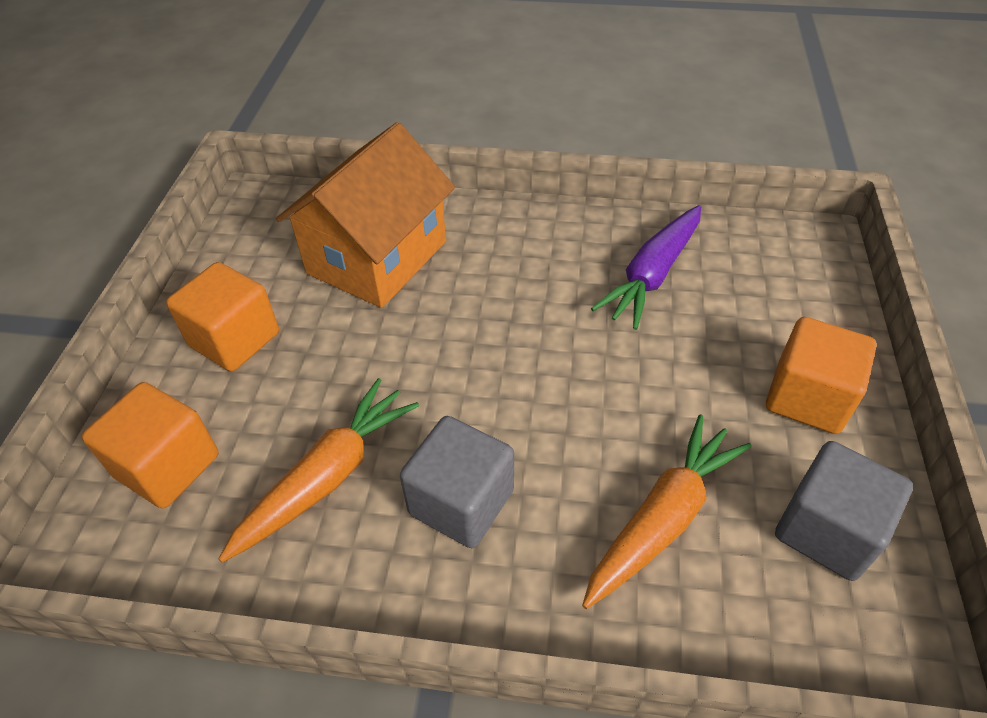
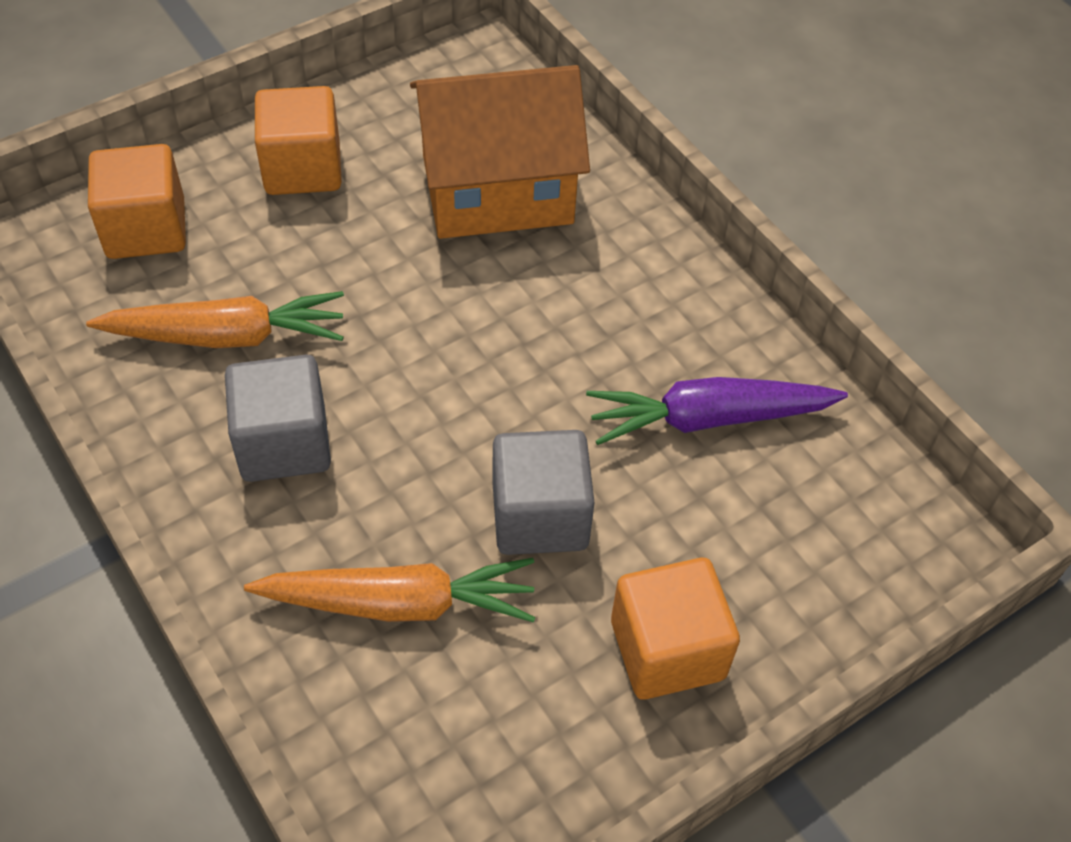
camera: 45 degrees right, 5 degrees up
grey cube [775,441,913,581] -> grey cube moved to [492,430,595,555]

